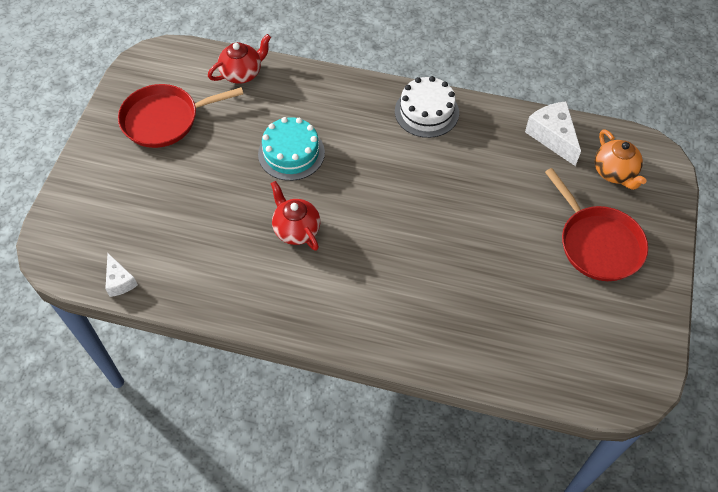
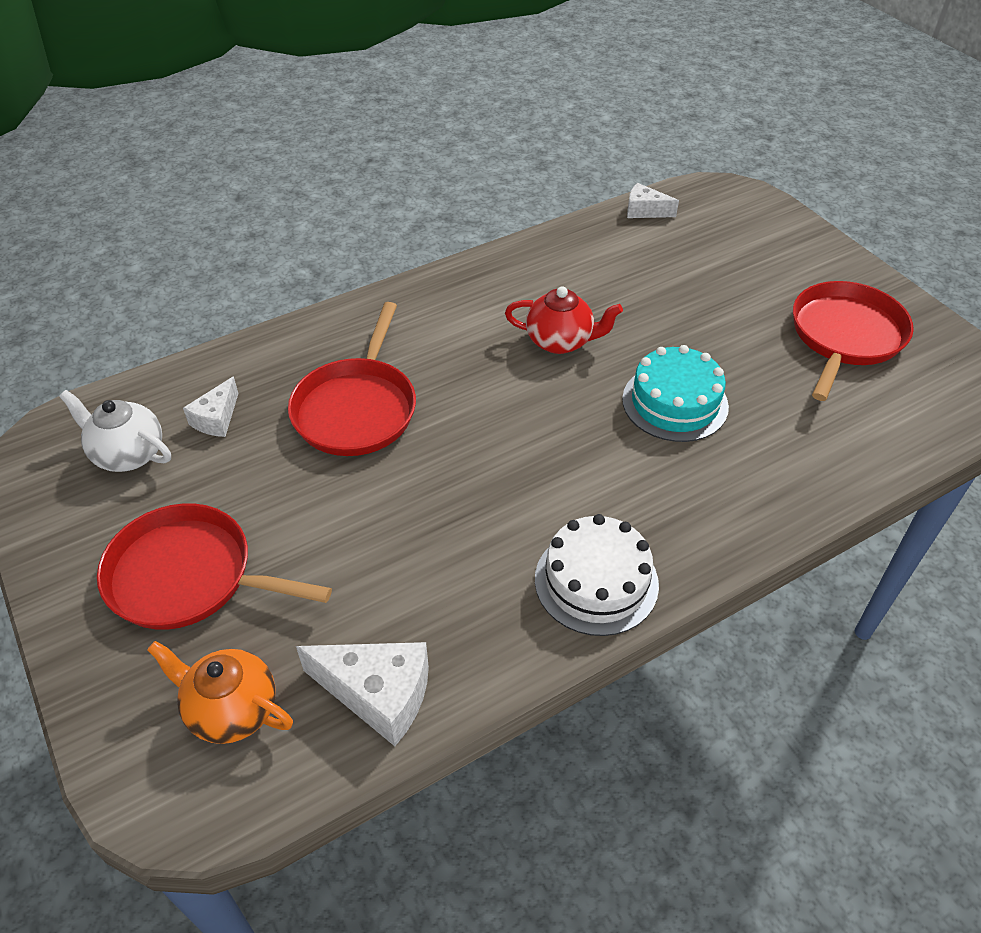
camera: 135 degrees right, 10 degrees down
red teapot [208,34,271,84] -> none
none -> white teapot [59,390,171,472]
none -> white cheese [183,376,239,437]
none -> red pan [288,302,416,456]

